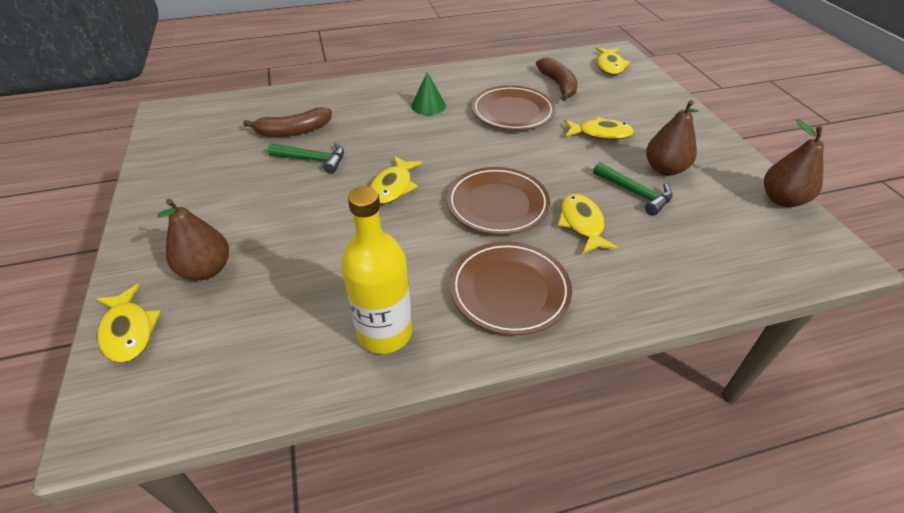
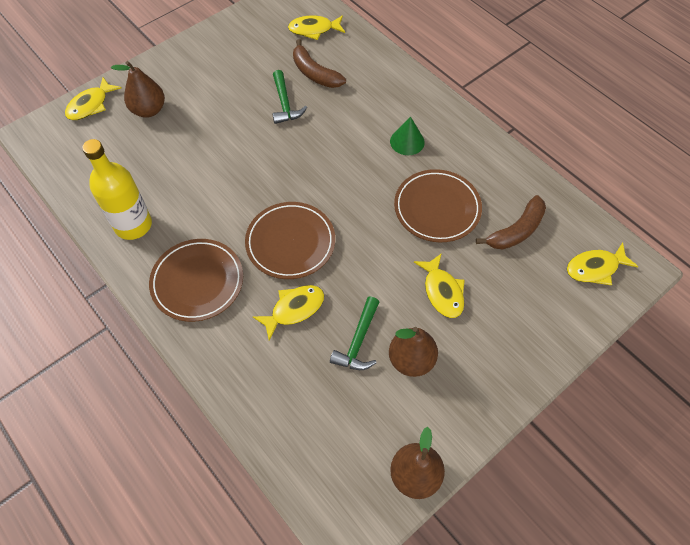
camera: 65 degrees right, 15 degrees up
yellow fish [370,156,423,204] -> yellow fish moved to [288,15,345,40]

